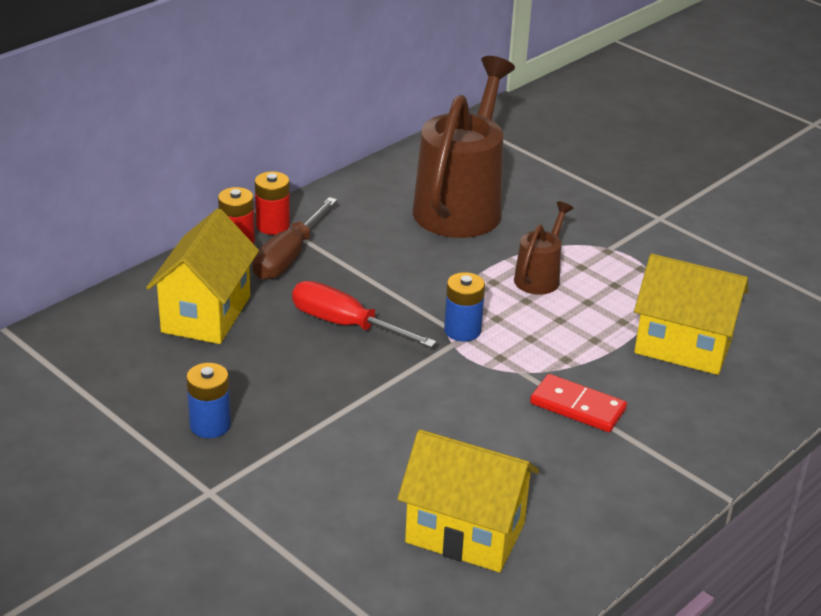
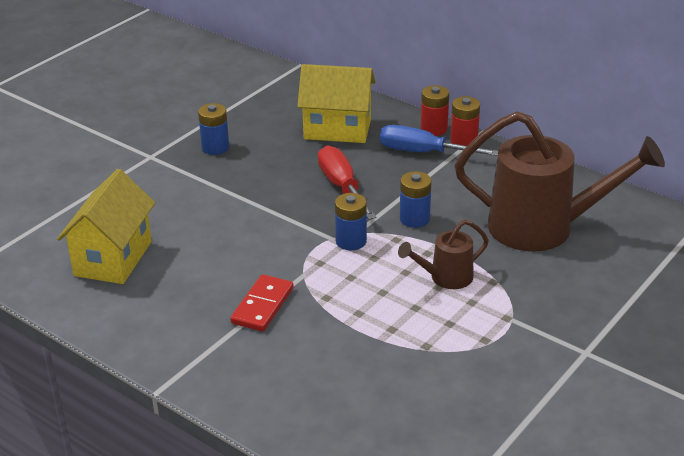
camera: 85 degrees right, 0 degrees up
brown screwdriver [253,197,337,280] -> blue screwdriver [380,125,498,156]
red screwdriver [292,281,437,348] -> red screwdriver turned 45 degrees counterclockwise [318,146,377,220]
brown watering can [514,201,573,295] -> brown watering can turned 135 degrees clockwise [398,220,489,289]
yellow house [634,254,748,375] -> none
none -> blue battery [400,171,431,228]

